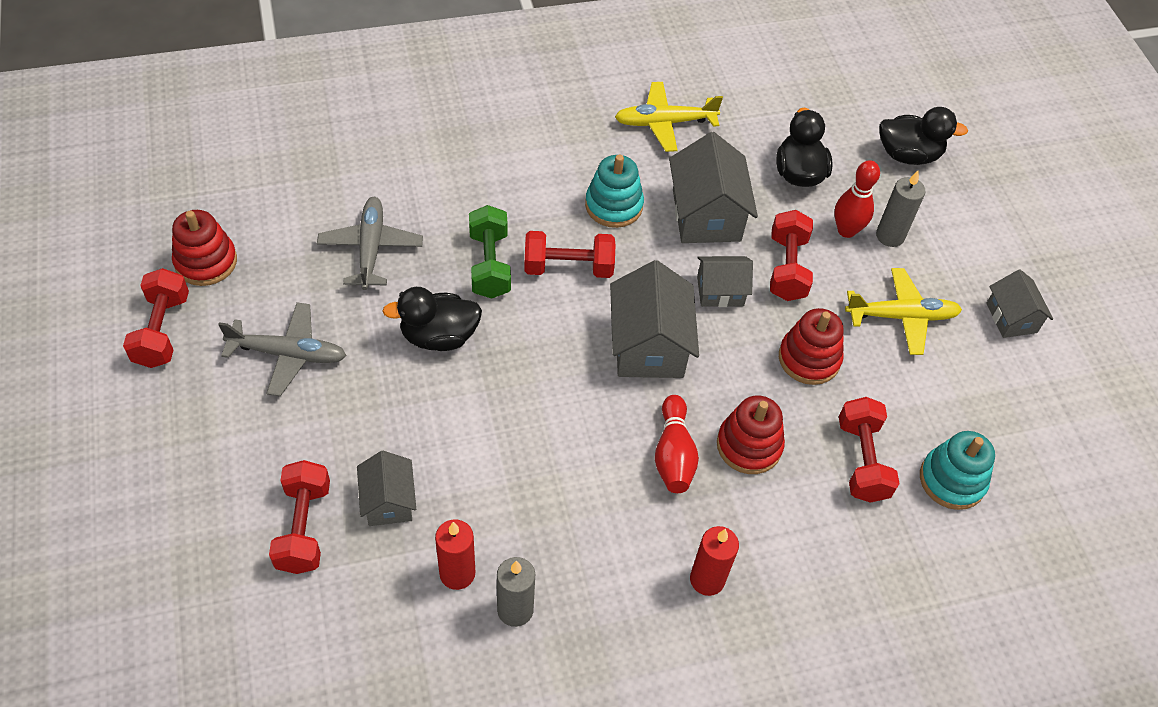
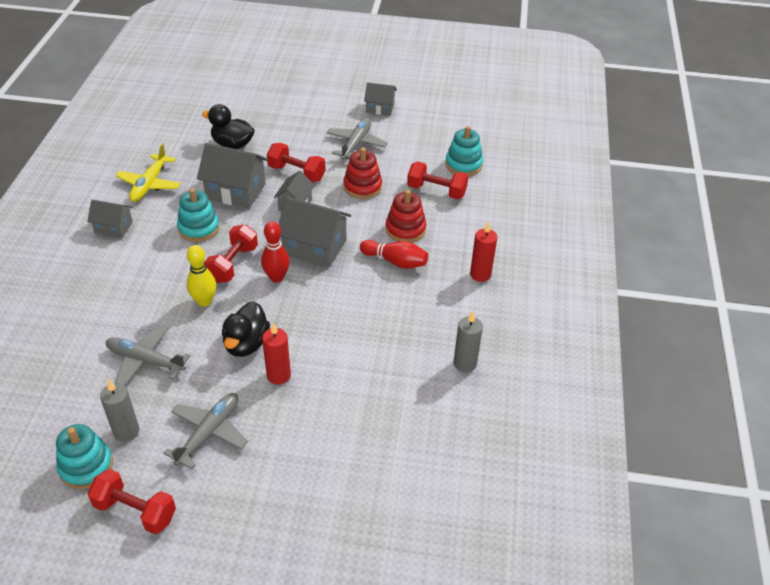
camera: 65 degrees left, 10 degrees down
red stacking toy [172,210,237,286] -> turquoise stacking toy [56,424,113,489]
red dumbbell [269,460,330,574] -> none
grey house [357,451,416,526] -> grey house moved to [87,200,133,238]
red candle [435,519,475,590] -> red candle moved to [262,323,291,385]
green dumbbell [469,205,511,299] -> yellow bowling pin [187,245,216,307]
red bowling pin [834,160,880,238] -> red bowling pin moved to [261,221,290,283]
yellow plane [845,268,962,355] -> grey plane [326,118,388,160]
grey candle [876,171,925,247] -> grey candle moved to [100,380,139,442]
black duck [879,107,968,165] -> none

